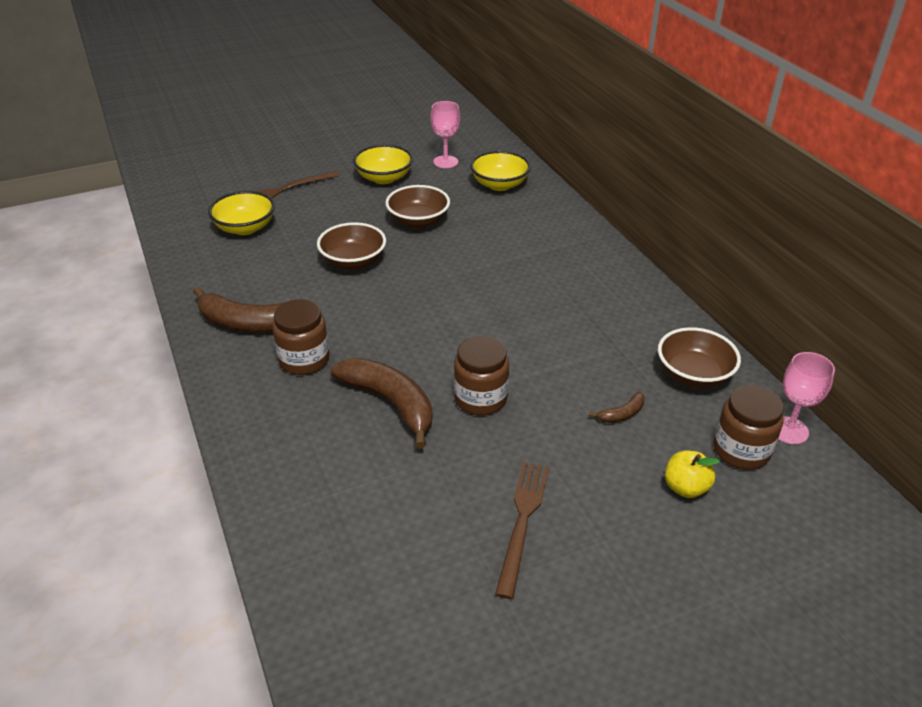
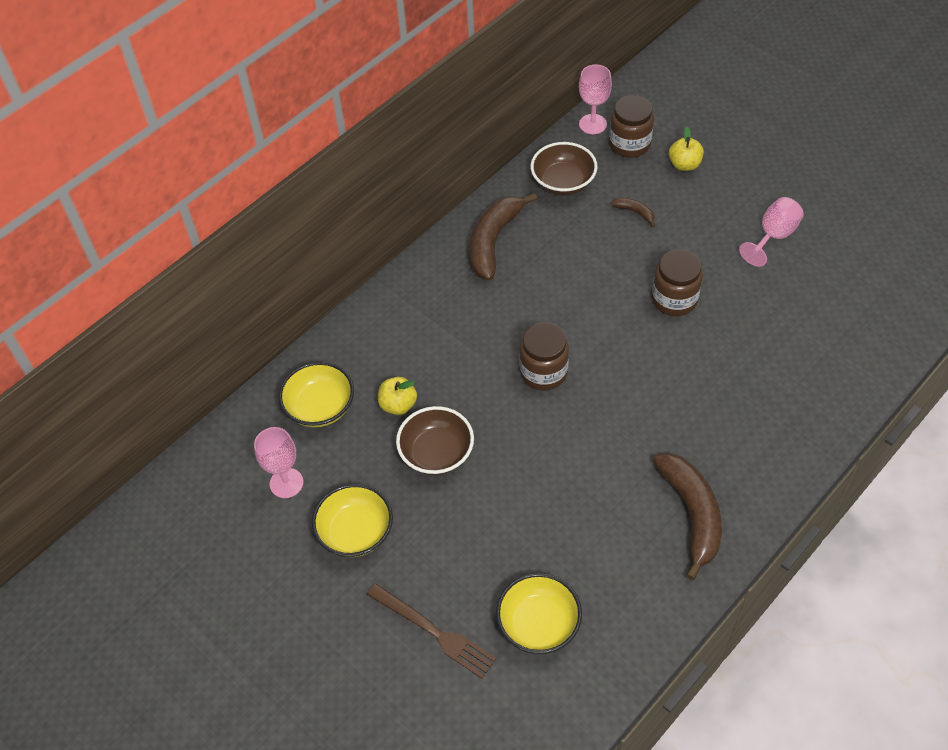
camera: 110 degrees left, 15 degrees up
brown jar [273,299,329,375] -> brown jar moved to [519,323,569,390]
brown bowl [317,222,386,270] -> none
brown banana [331,358,433,449] -> brown banana moved to [470,193,537,281]
brown fork [495,462,549,599] -> pink goblet [739,197,804,267]
none -> yellow apple [378,377,417,415]

